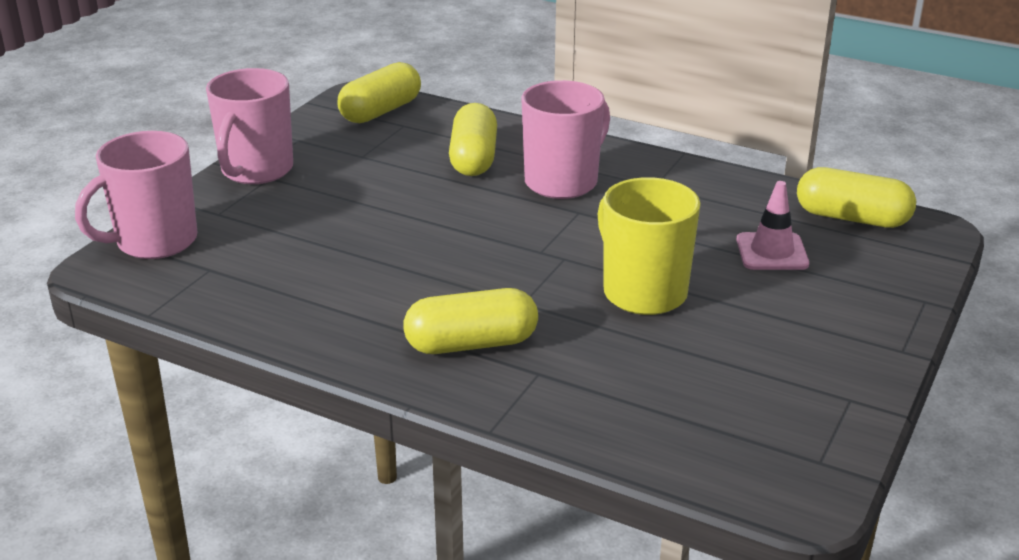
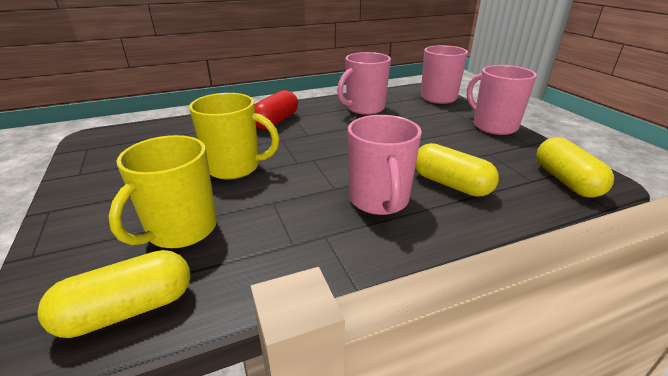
camera: 130 degrees right, 0 degrees up
yellow capsule [403,288,538,354] -> red capsule [254,90,298,130]
pink traffic cone [736,181,809,270] -> yellow mug [109,135,217,248]
none -> pink mug [337,52,391,115]

